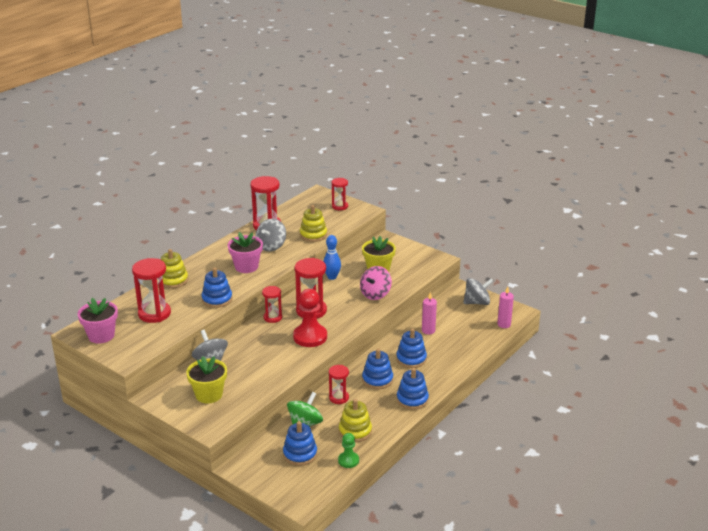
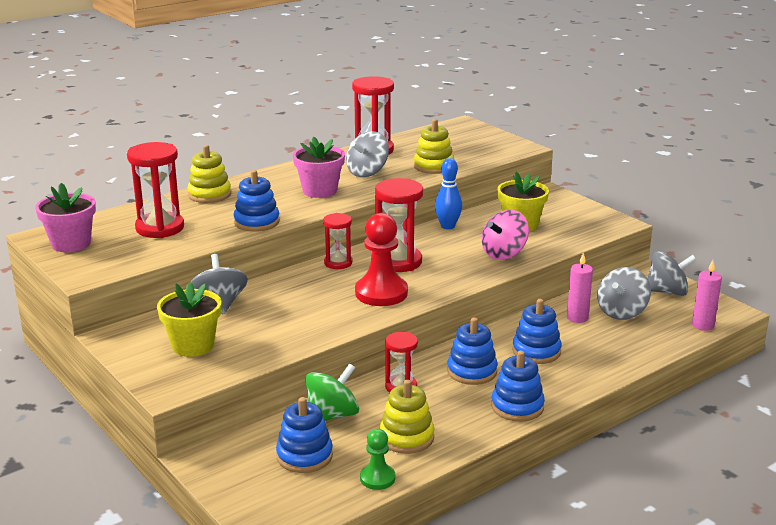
camera: 15 degrees right, 5 degrees down
red hourglass [332,178,348,210] -> none
none -> grey spinning top [597,267,651,320]

